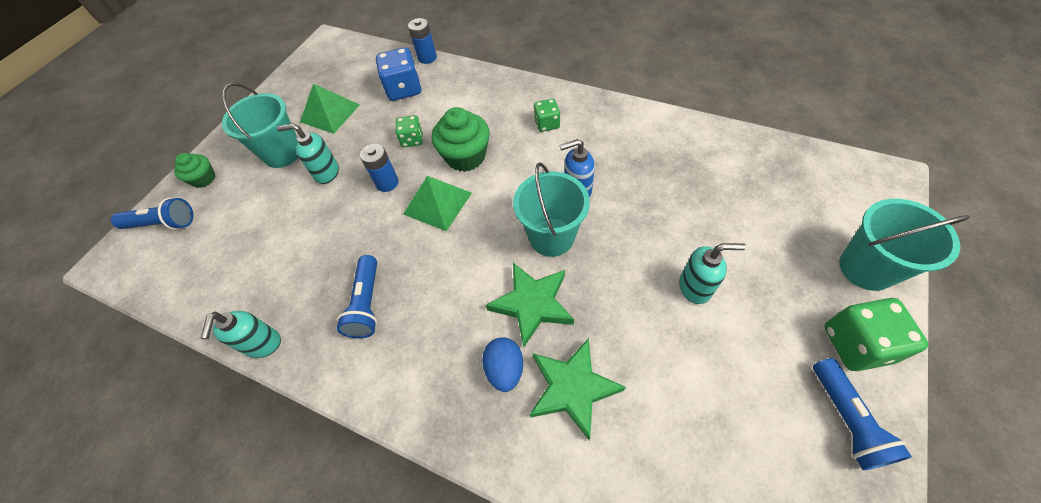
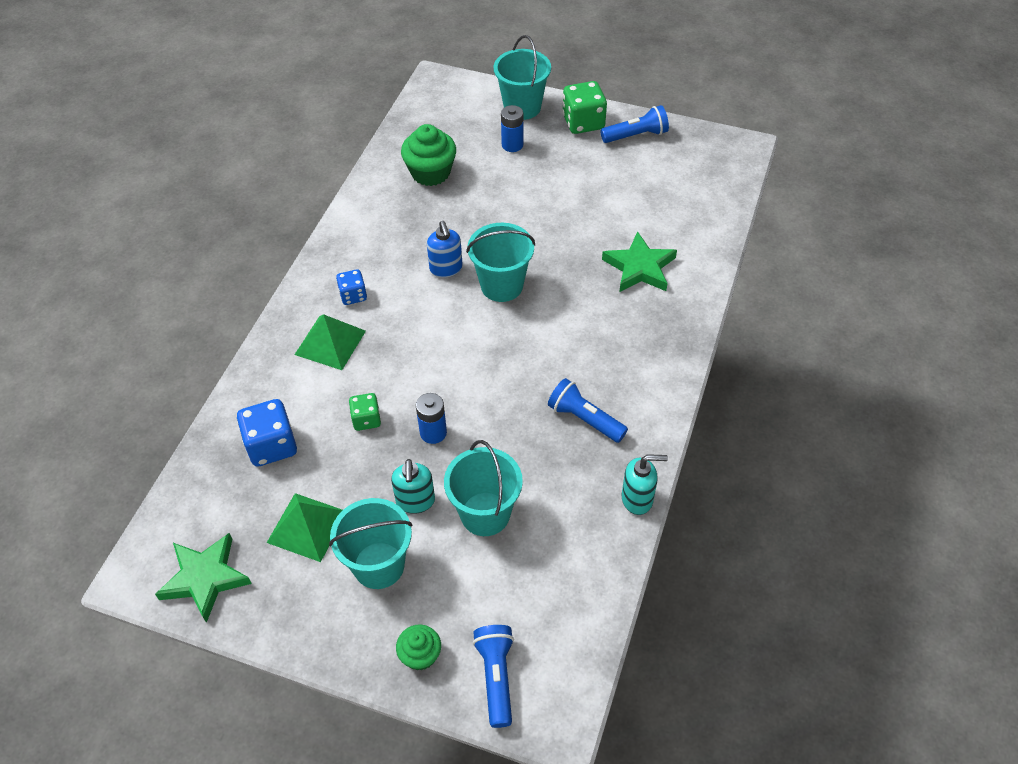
camera: 100 degrees left, 5 degrees down
blue flashlight [337,255,377,338] -> blue flashlight turned 135 degrees counterclockwise [548,378,628,443]
green pyramid [403,176,472,231] -> green pyramid moved to [294,314,366,370]
blue battery [408,18,437,64] -> blue battery moved to [501,105,524,152]
green cupcake [432,107,490,172] -> green cupcake moved to [401,124,456,186]
blue egg [482,337,523,392] -> none
green star [486,263,574,348] -> green star moved to [155,533,252,623]
green dice [534,99,560,132] -> blue dice [336,269,367,305]
turquoise soap dispenser [679,243,746,304] -> none
none -> turquoise bucket [444,440,523,536]

